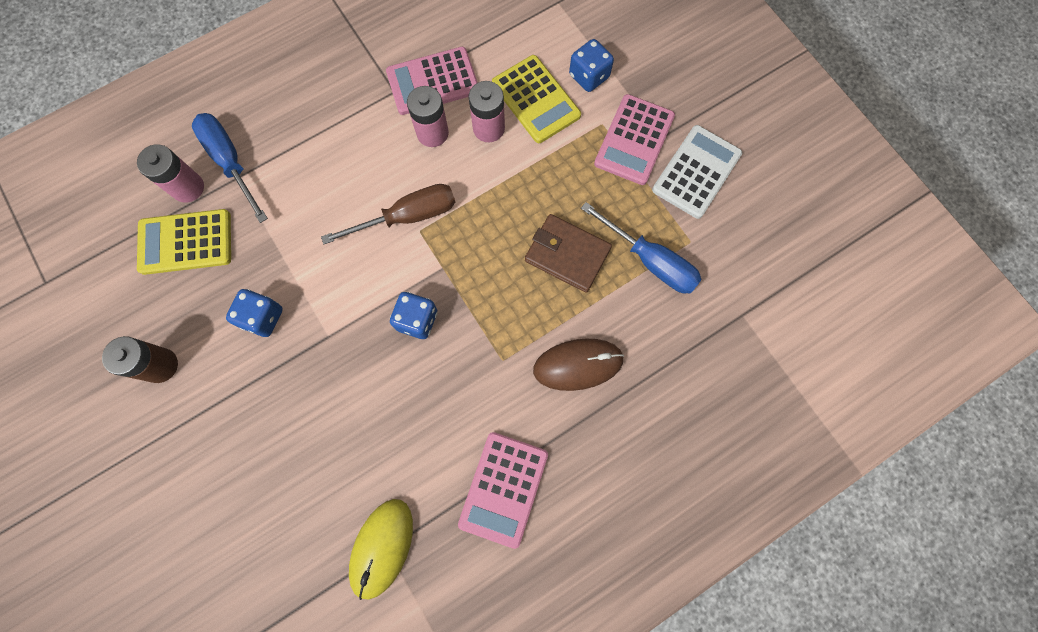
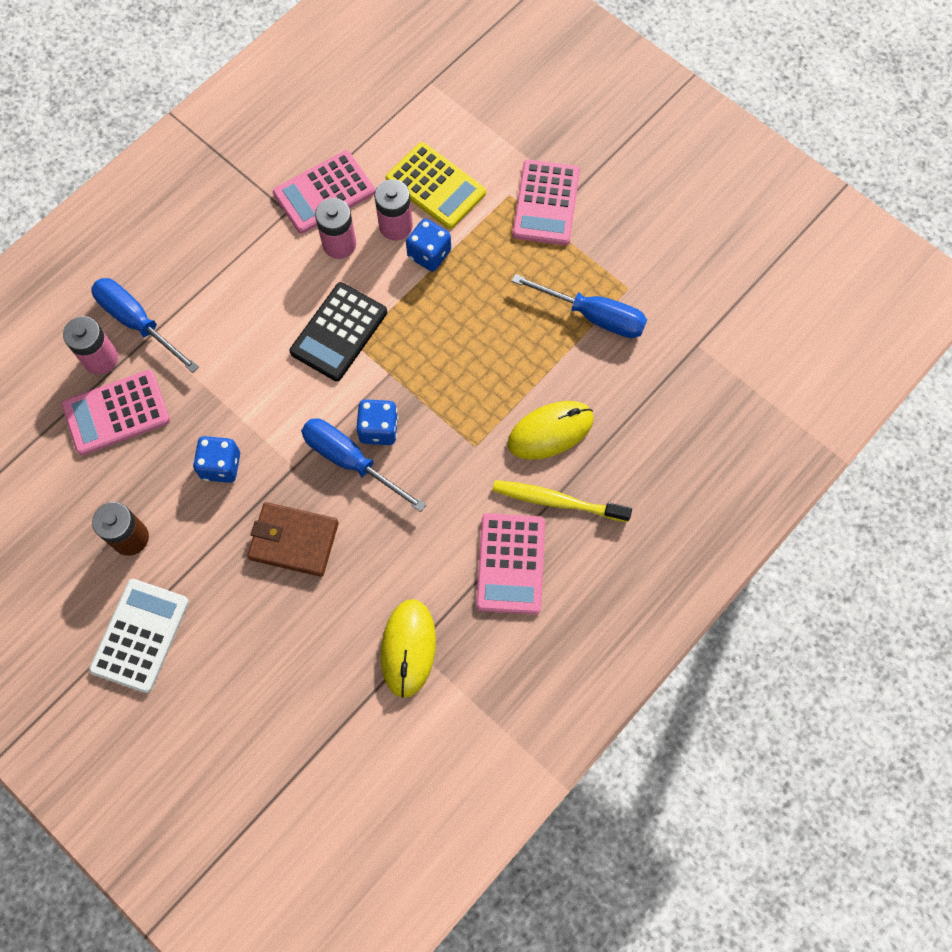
camera: 15 degrees left, 5 degrees down
yellow calculator [137,209,231,275] -> pink calculator [62,370,170,455]
brown screwdriver [321,184,455,244] -> black calculator [289,282,387,381]
brown wallet [525,214,612,293] -> brown wallet moved to [247,502,339,577]
brown mouse [533,339,624,391] -> yellow mouse [507,401,594,460]
blue dice [569,39,614,92] -> blue dice moved to [406,219,451,271]
white calculator [652,125,742,219] -> white calculator moved to [89,579,189,693]
none -> blue screwdriver [301,418,426,512]
none -> yellow toothbrush [493,480,632,522]

